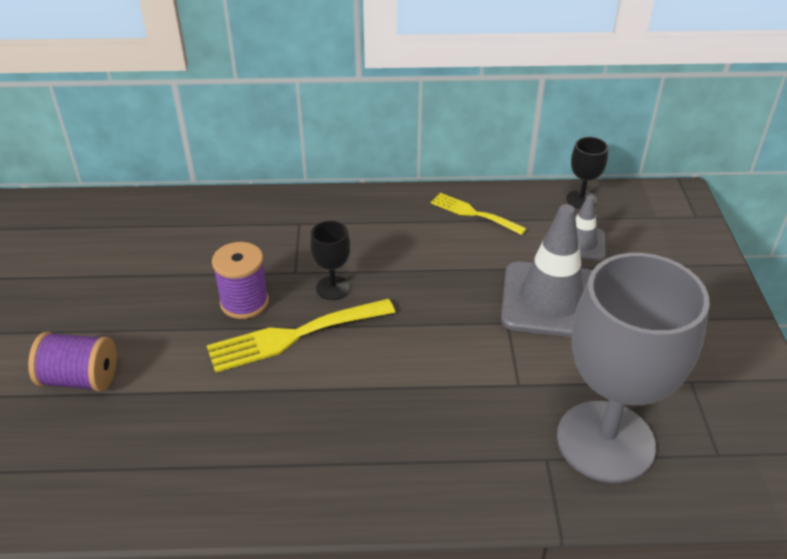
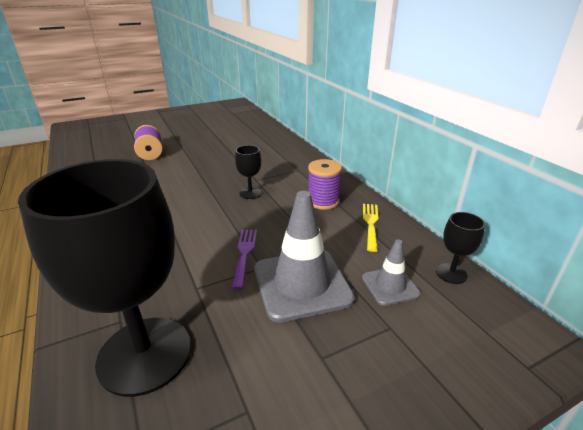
camera: 65 degrees right, 10 degrees down
yellow fork [207,299,395,373] -> none
purple spool [212,242,269,319] -> purple spool moved to [308,159,342,210]
grey goblet [557,253,710,483] -> black goblet [18,159,191,397]
none -> purple fork [232,230,257,290]

